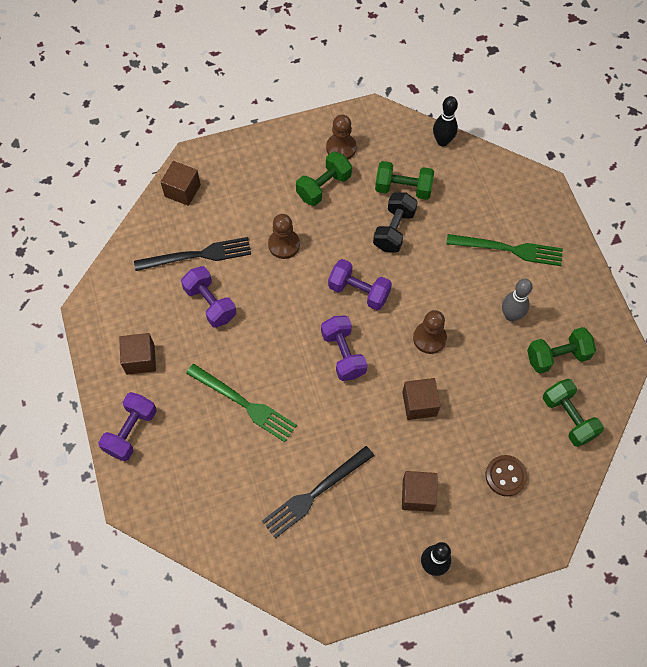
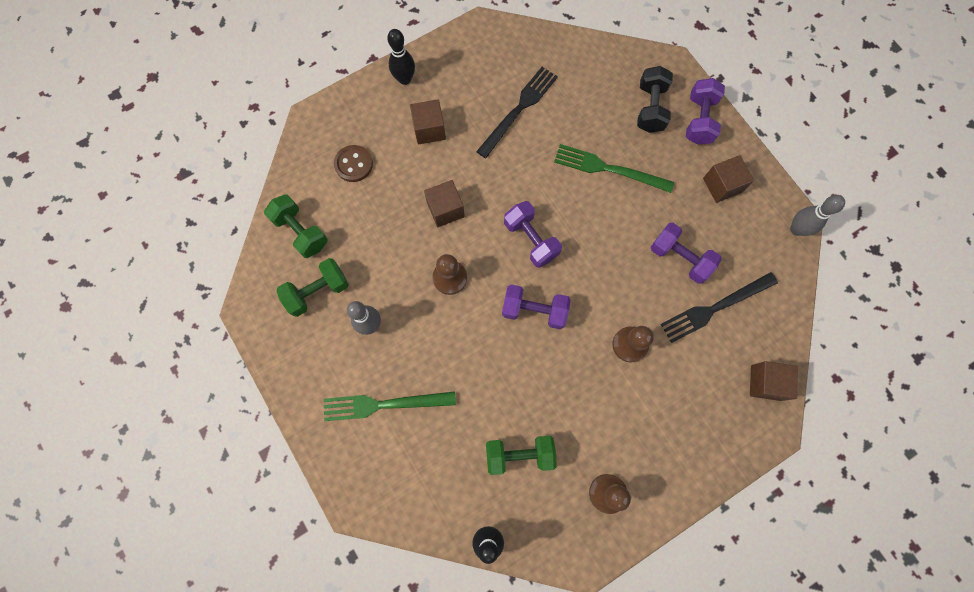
camera: 165 degrees right, 10 degrees up
green dumbbell [296,152,352,206] -> none
black dumbbell [373,192,418,253] -> black dumbbell moved to [637,66,673,133]
none -> grey bowling pin [790,195,845,236]

